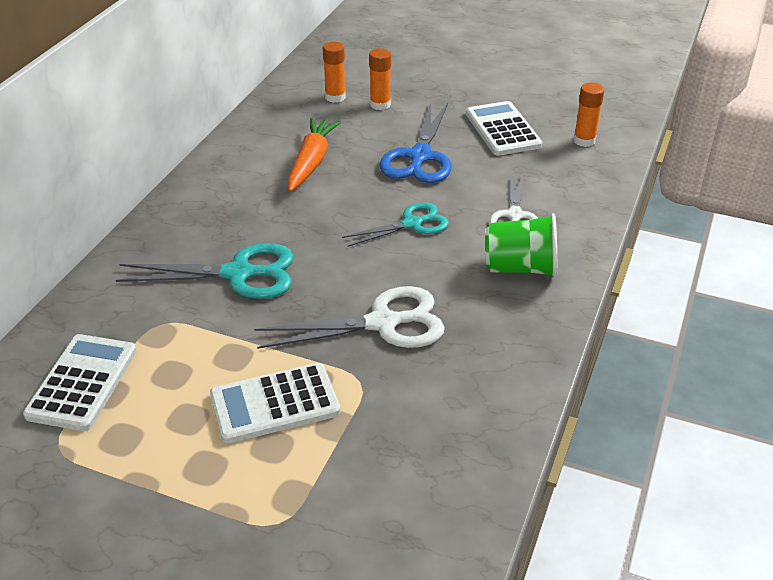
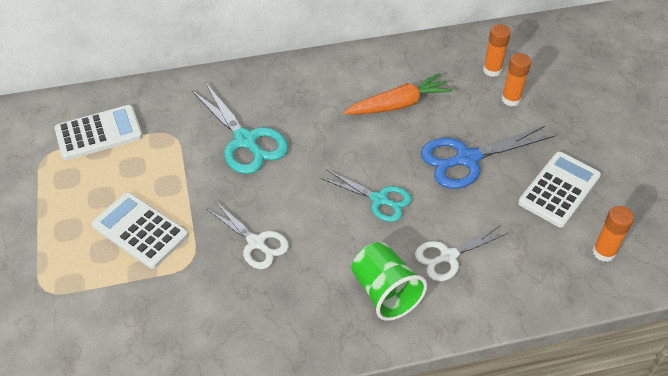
camera: 55 degrees right, 10 degrees up
white scissors [254,286,445,349] -> white scissors [207,201,289,269], size x0.66

